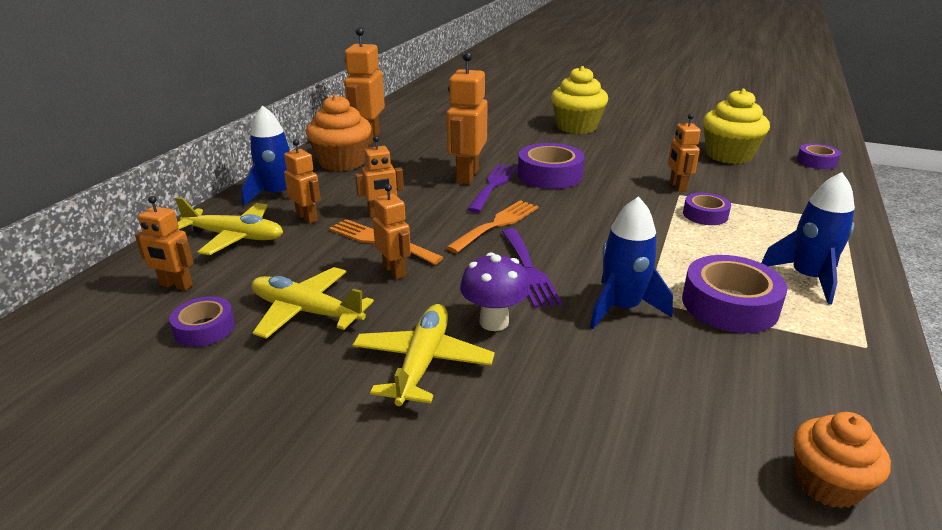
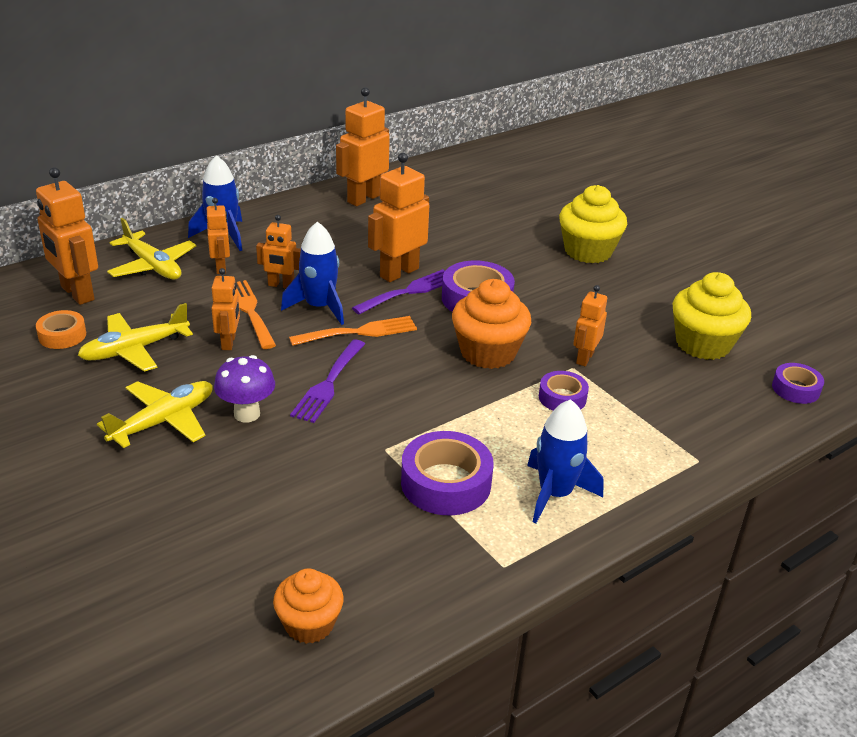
camera: 30 degrees right, 5 degrees up
orange robot [135,196,194,291] -> orange robot [36,167,98,305], size x1.68
purple tape [169,296,235,347] -> orange tape [36,310,86,349]
yellow plane [251,267,374,339] -> yellow plane turned 90 degrees counterclockwise [78,303,193,372]
orange cupcake [306,94,372,171] -> orange cupcake moved to [452,279,531,369]
blue rocket [590,196,673,329] -> blue rocket moved to [281,222,344,325]

